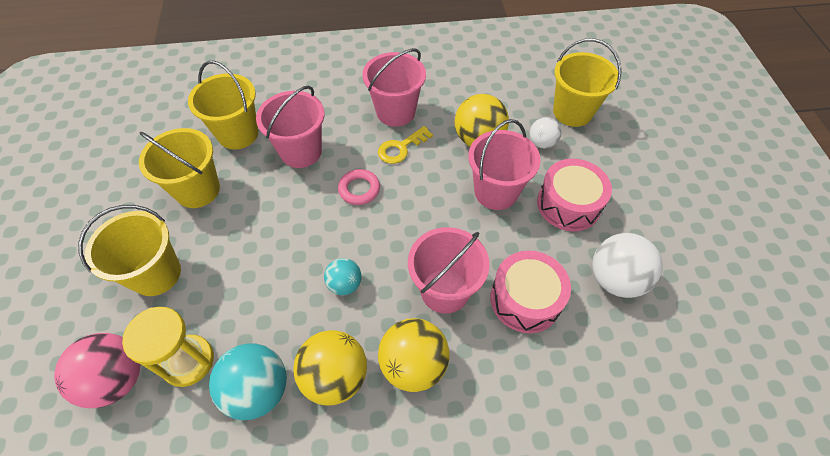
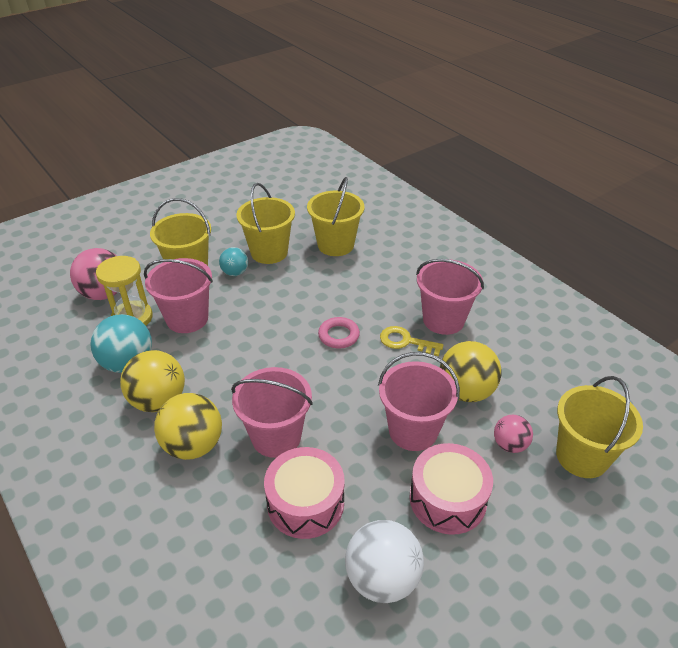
camera: 60 degrees right, 15 degrees down
pink bucket [256,85,324,168] -> pink bucket moved to [144,258,213,333]
turquoise ball [324,258,361,295] -> turquoise ball moved to [219,247,248,276]
white ball [530,117,561,149] -> pink ball [494,415,533,453]

